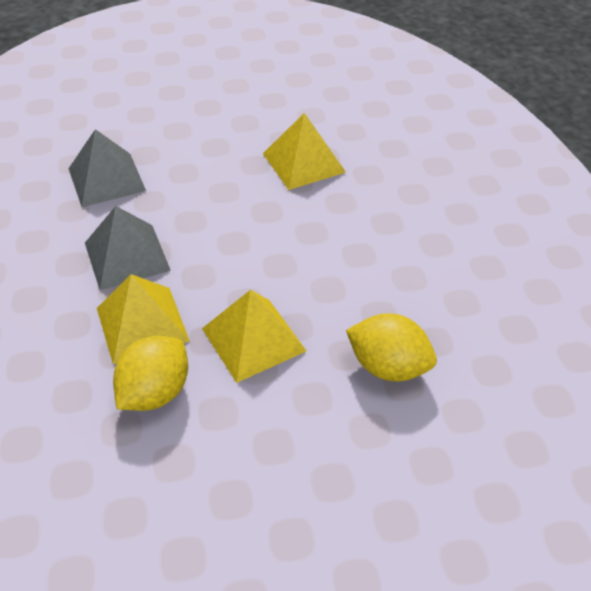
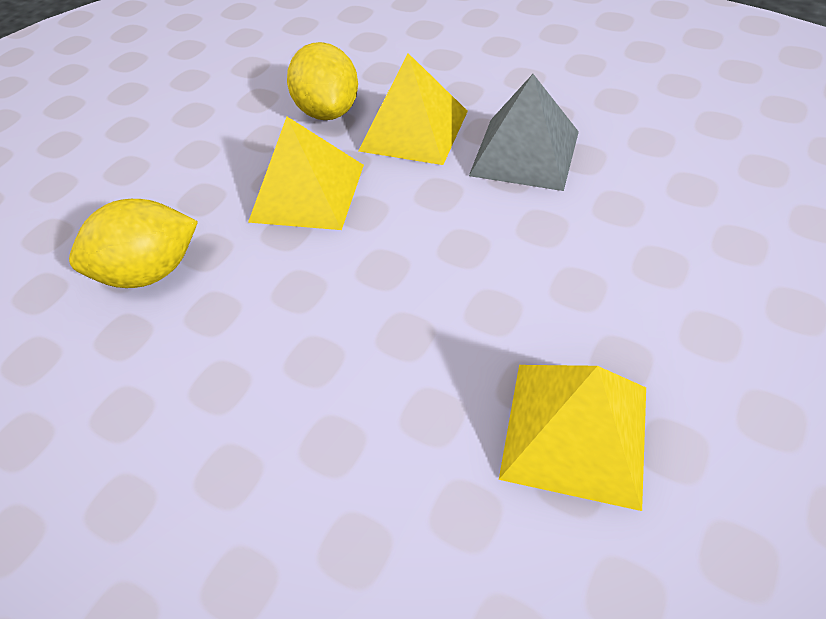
camera: 135 degrees right, 5 degrees up
grey pyramid [68,129,146,207] -> none

